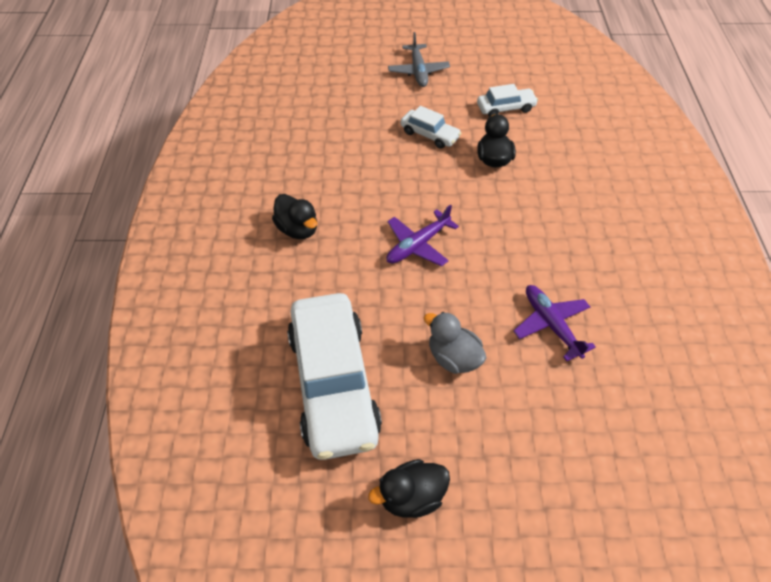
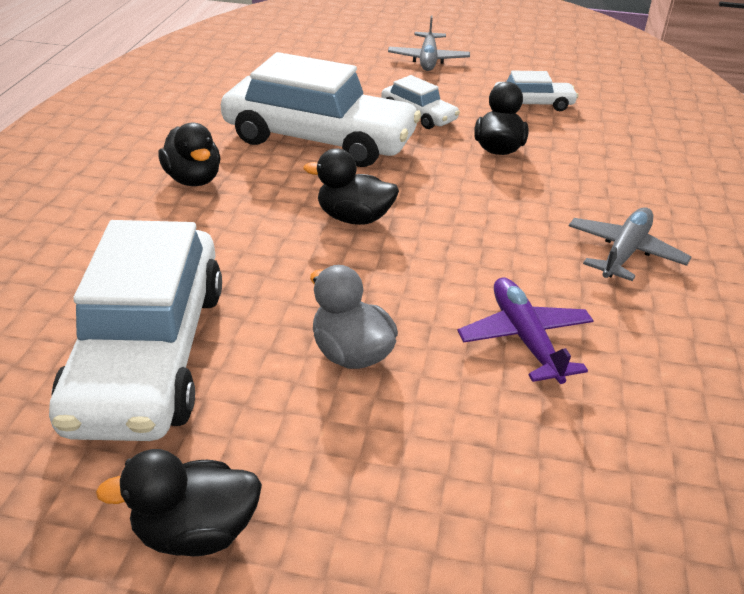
camera: 10 degrees right, 15 degrees down
purple plane [386,205,459,266] -> black duck [303,148,399,225]
none -> white car [221,52,421,167]
none -> grey plane [569,207,691,281]

